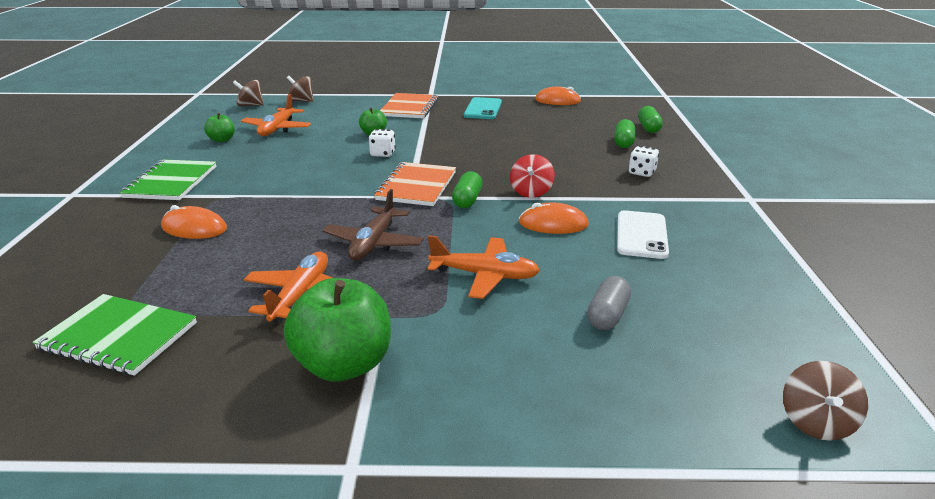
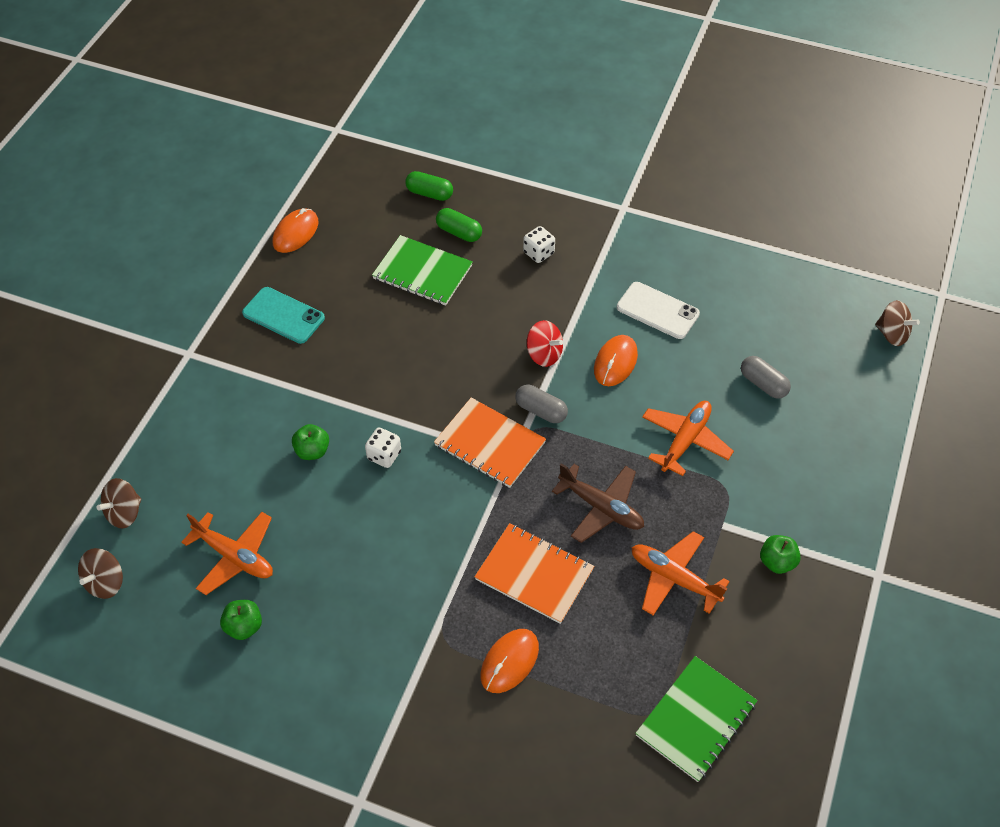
camera: 70 degrees left, 25 degrees up
green notebook [120,160,216,200] -> green notebook moved to [372,235,473,306]
green apple [284,278,391,382] -> green apple [760,535,801,574], size x0.51
orange notebook [380,93,438,118] -> orange notebook moved to [475,523,594,624]
green capsule [452,171,483,208] -> grey capsule [515,384,568,423]

